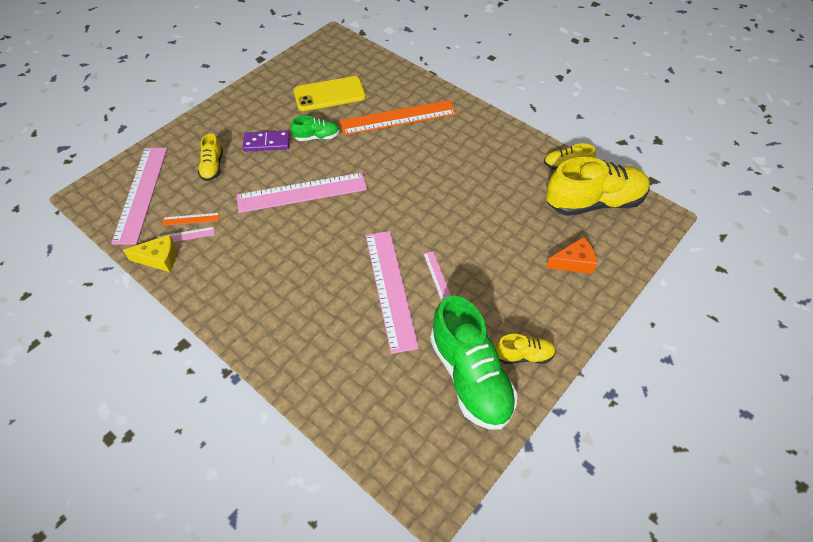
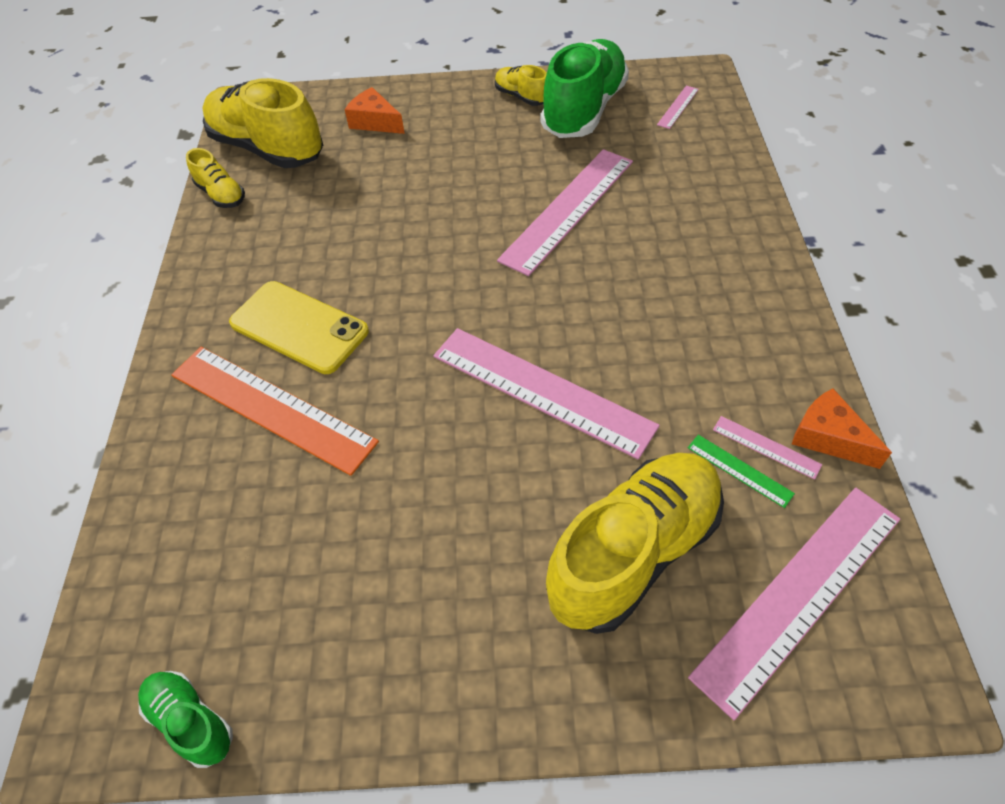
camera: 130 degrees left, 0 degrees up
yellow cheese [123,234,176,272] -> orange cheese [792,388,892,469]
orange ruler [162,213,220,226] -> green ruler [688,435,795,508]
yellow shoe [198,134,223,181] -> yellow shoe [546,453,724,634], size x2.08
purple domino [243,130,290,152] -> none
green shoe [291,116,340,141] -> green shoe moved to [138,671,233,768]
yellow phone [293,76,366,111] -> yellow phone moved to [229,281,369,374]
pink ruler [423,251,451,301] -> pink ruler moved to [657,85,699,129]

